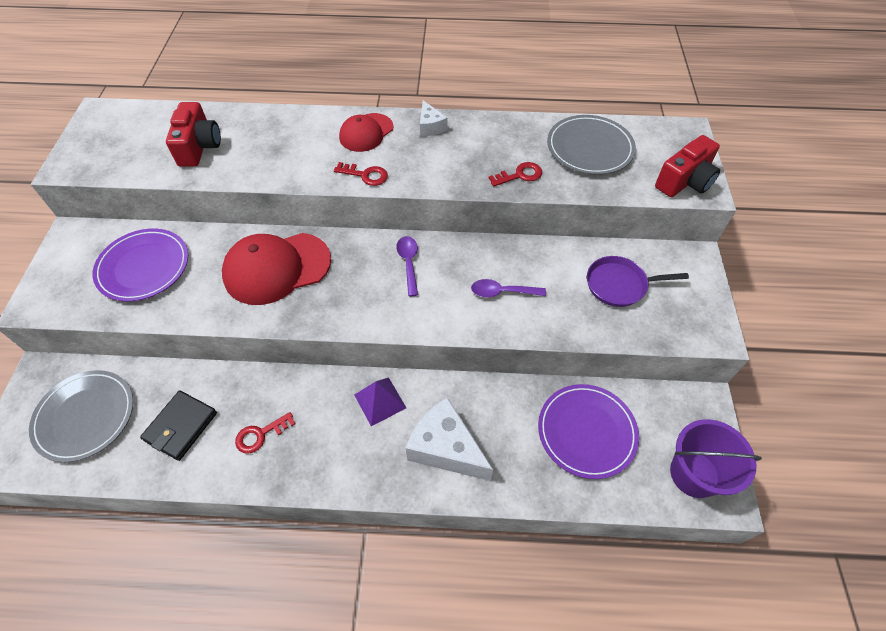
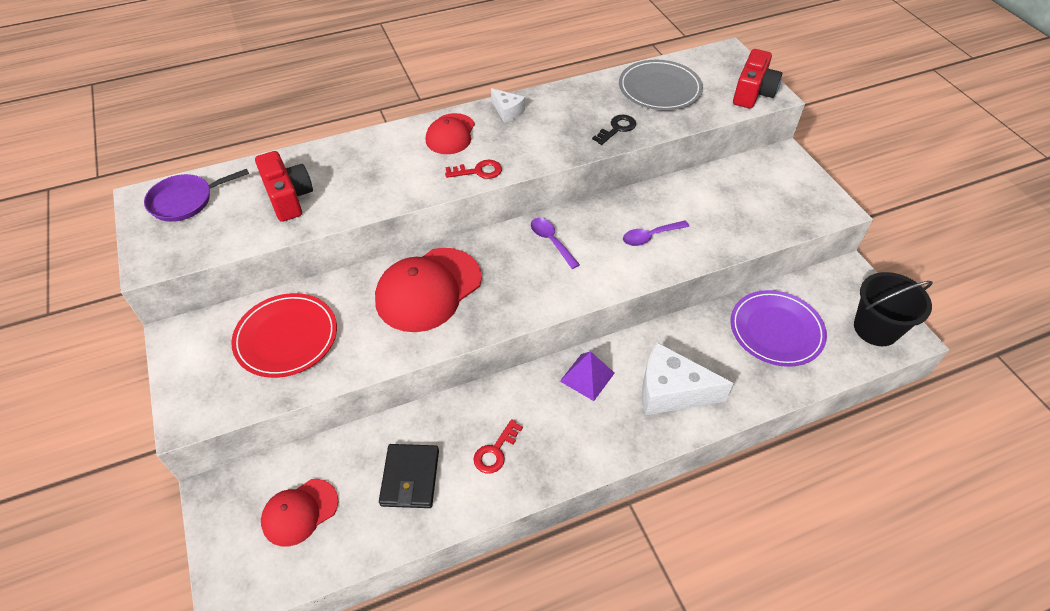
camera: 25 degrees left, 5 degrees down
grey plate [29,370,133,462] -> red cap [261,479,338,546]
purple plate [92,228,188,302] -> red plate [231,293,337,378]
red key [489,162,542,187] -> black key [592,115,636,145]
purple pan [587,256,689,307] -> purple pan moved to [144,169,249,222]
purple bucket [670,419,762,498] -> black bucket [854,272,933,346]

